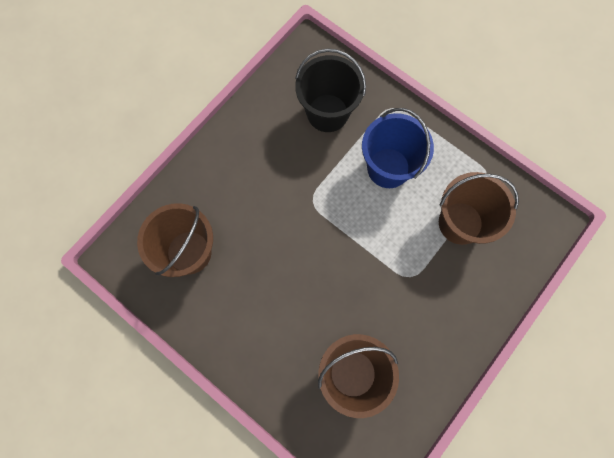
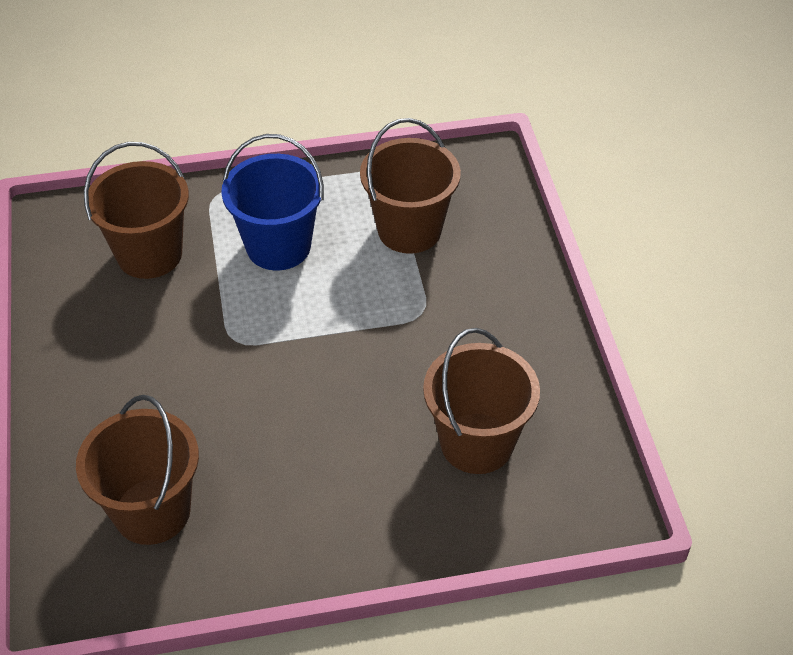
camera: 50 degrees left, 25 degrees down
black bucket [295,48,366,132] -> brown bucket [84,142,189,279]

